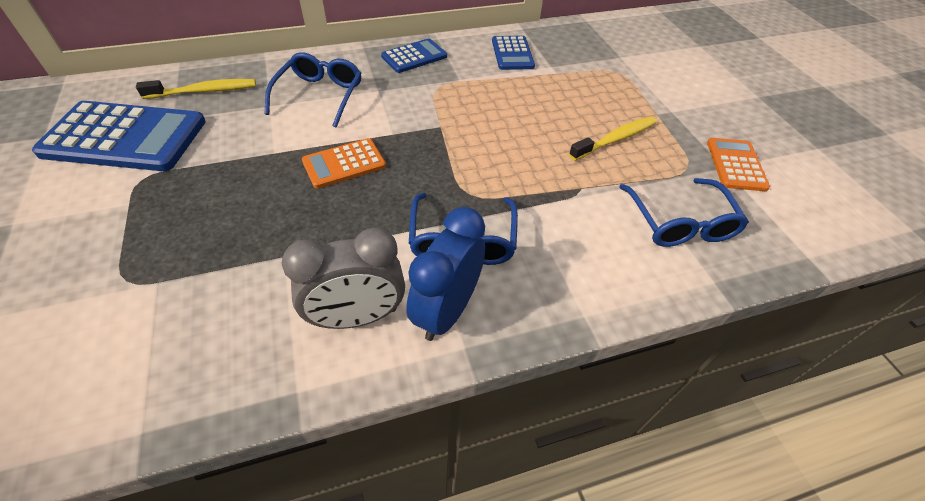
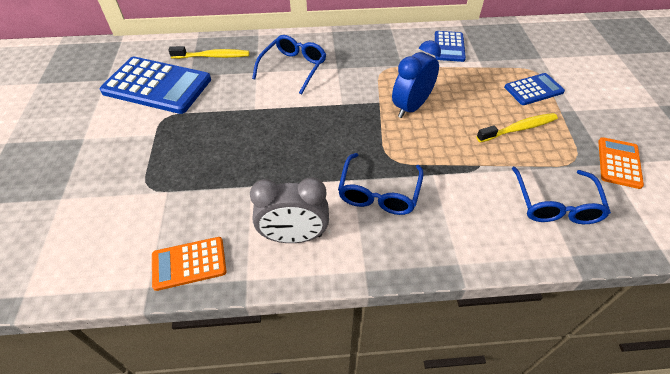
camera: 15 degrees right, 0 degrees up
orange calculator [302,138,386,189] -> orange calculator moved to [152,237,227,291]
blue calculator [381,38,447,73] -> blue calculator moved to [504,73,565,105]
blue clock [406,207,485,341] -> blue clock moved to [392,40,441,118]

